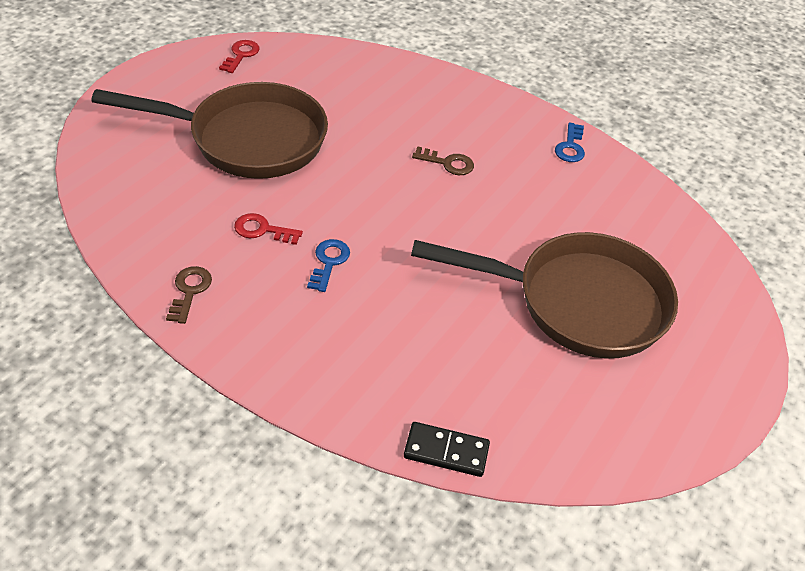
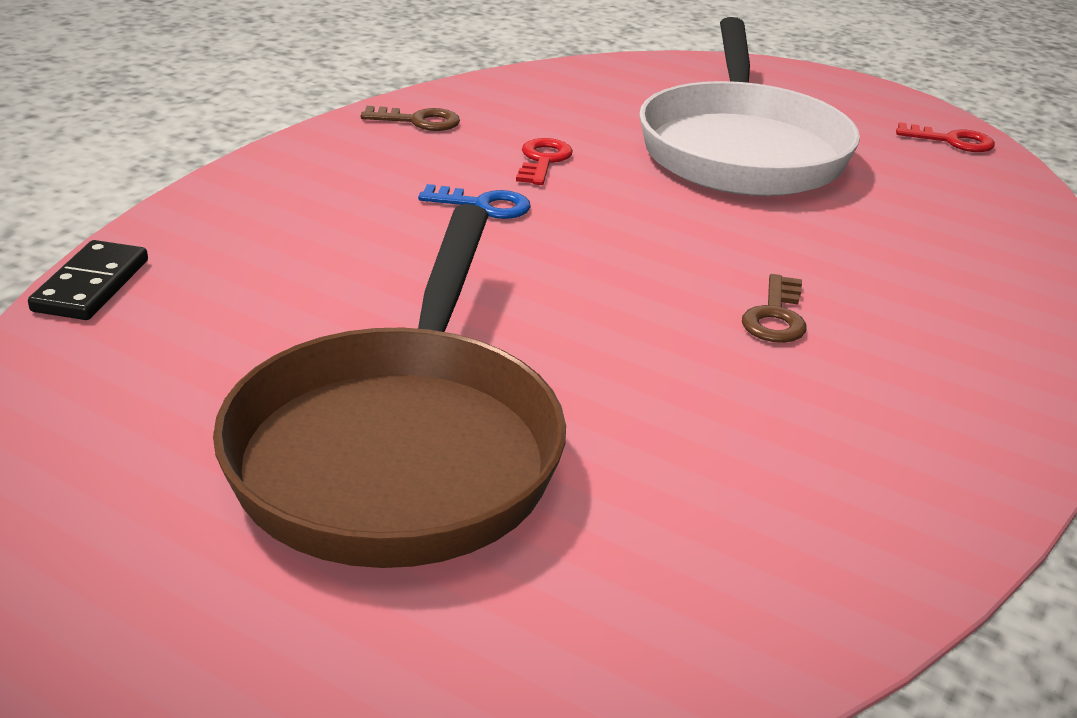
camera: 90 degrees right, 15 degrees down
brown pan [91,82,328,179] -> white pan [639,17,860,196]
blue key [555,123,585,162] -> none

